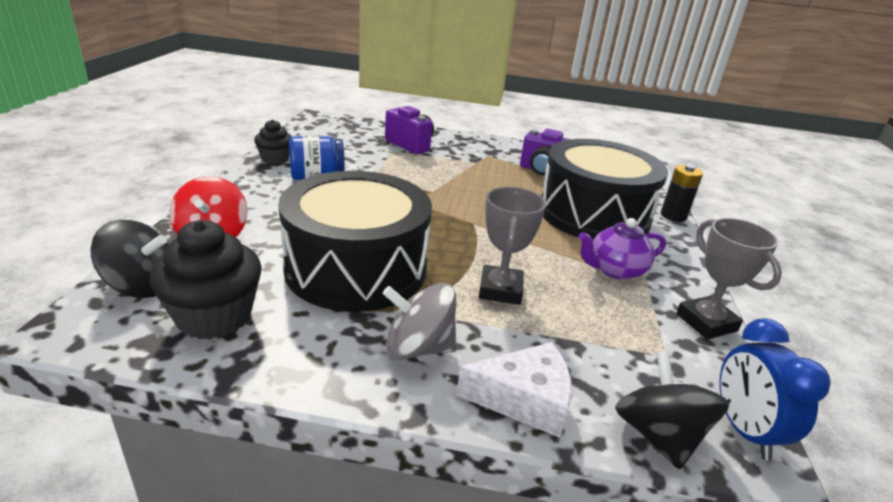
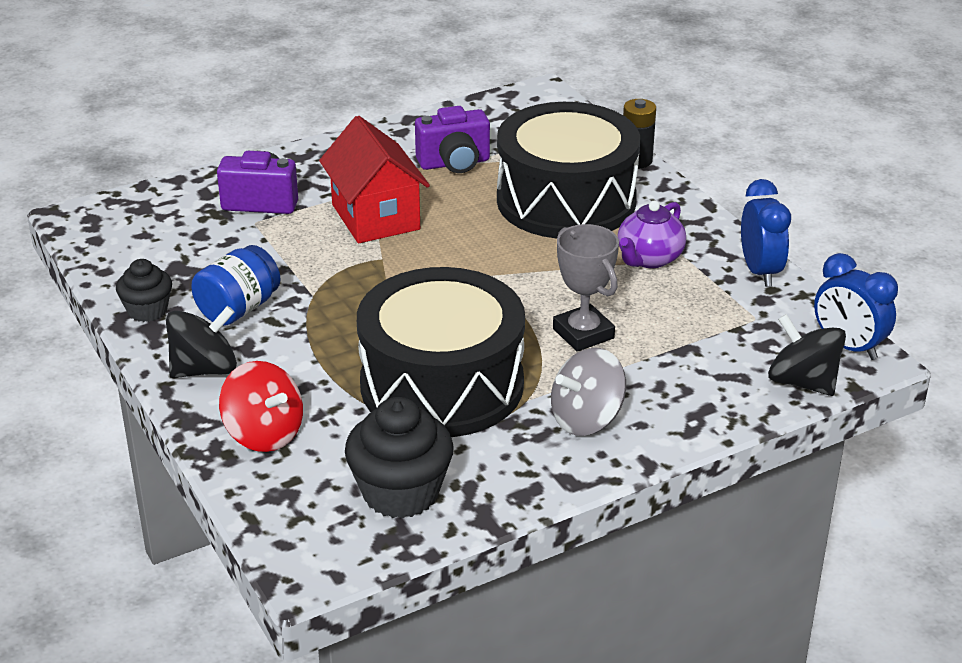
camera: 35 degrees left, 5 degrees up
black spinning top [90,220,169,298] -> black spinning top moved to [166,306,237,378]
white cheese [456,342,572,438] -> none
grey trophy [676,218,782,339] -> blue clock [741,179,791,287]
none -> red house [319,116,430,243]

